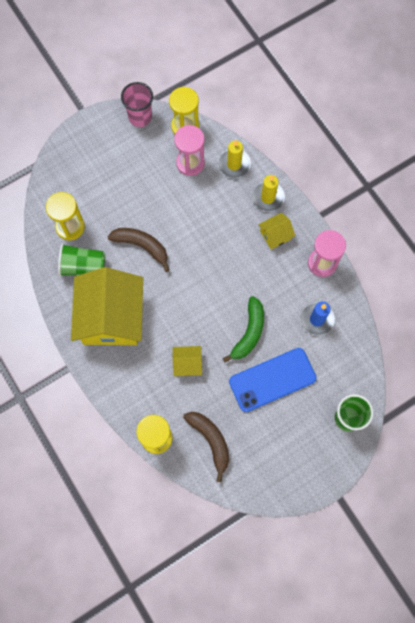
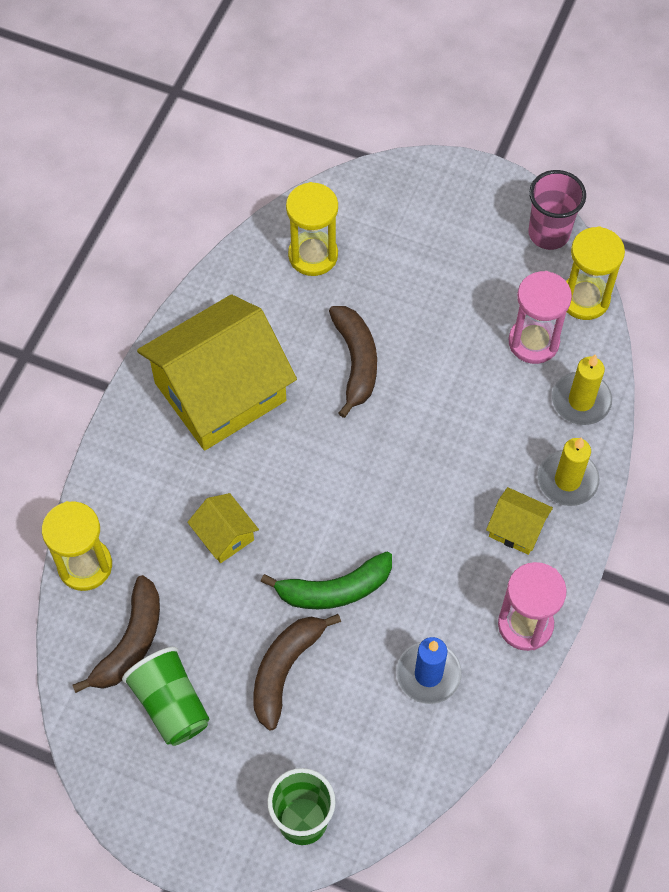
camera: 55 degrees right, 10 degrees down
green cup [58,243,105,277] -> green cup moved to [122,647,210,746]
blue phone [229,348,317,412] -> brown banana [253,614,341,731]

